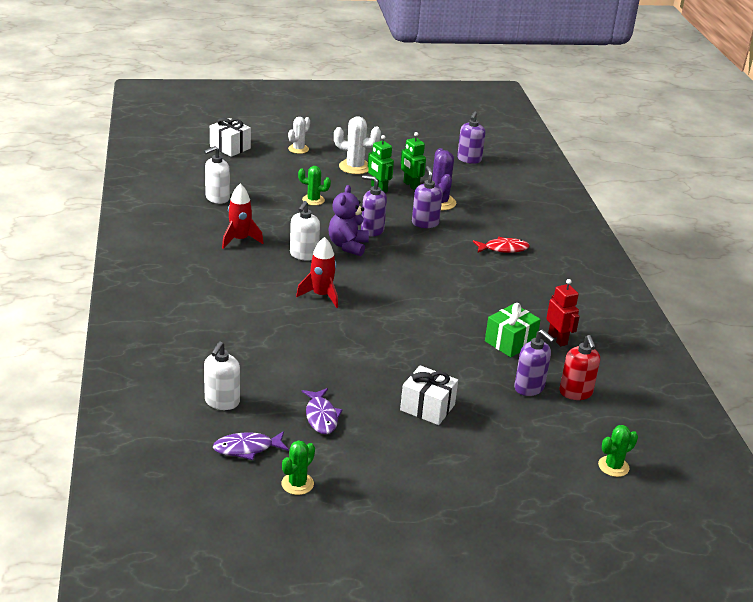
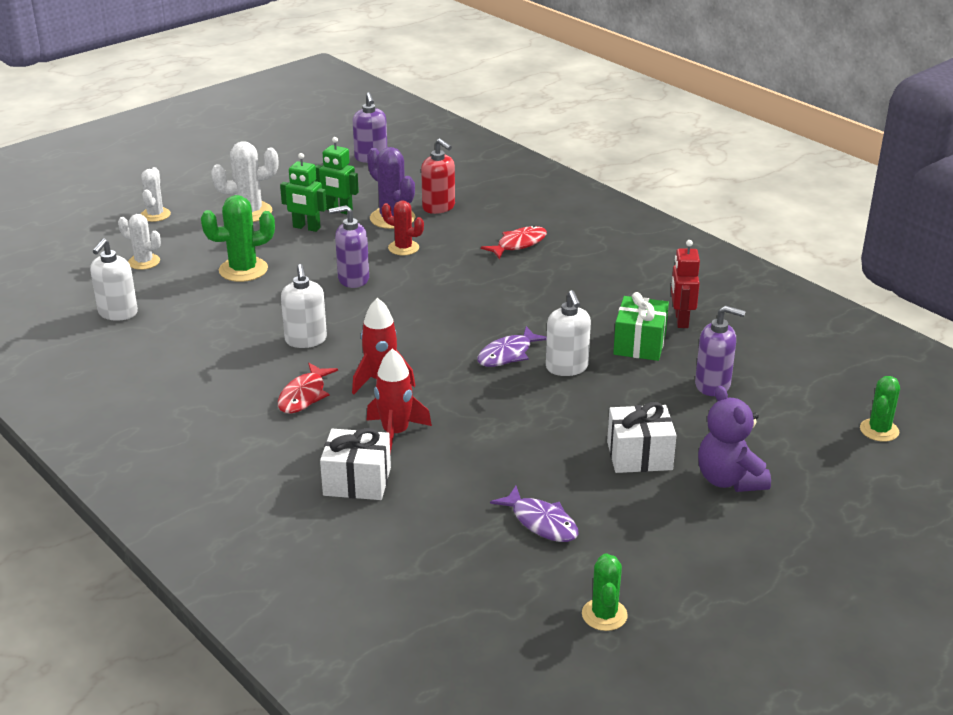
camera: 30 degrees left, 0 degrees up
white soap dispenser [204,342,240,410] -> white soap dispenser moved to [546,290,591,376]
white gift [210,118,251,157] -> white gift moved to [320,428,391,500]
purple fish [213,431,289,460] -> purple fish moved to [477,326,547,367]
red rocket [222,184,264,249] -> red rocket moved to [366,349,432,454]
green cactus [298,166,331,206] -> green cactus [201,195,275,282], size x1.52
purple teddy bear [328,185,369,256] -> purple teddy bear moved to [698,386,771,492]
purple soap dispenser [412,166,443,228] -> red cactus [382,201,424,255]
red robot [546,279,580,346] -> red robot turned 120 degrees counterclockwise [671,240,700,328]
red soap dispenser [559,335,600,400] -> red soap dispenser moved to [421,139,455,214]
none -> white cactus [118,214,161,270]
none -> red fish [278,363,338,413]

